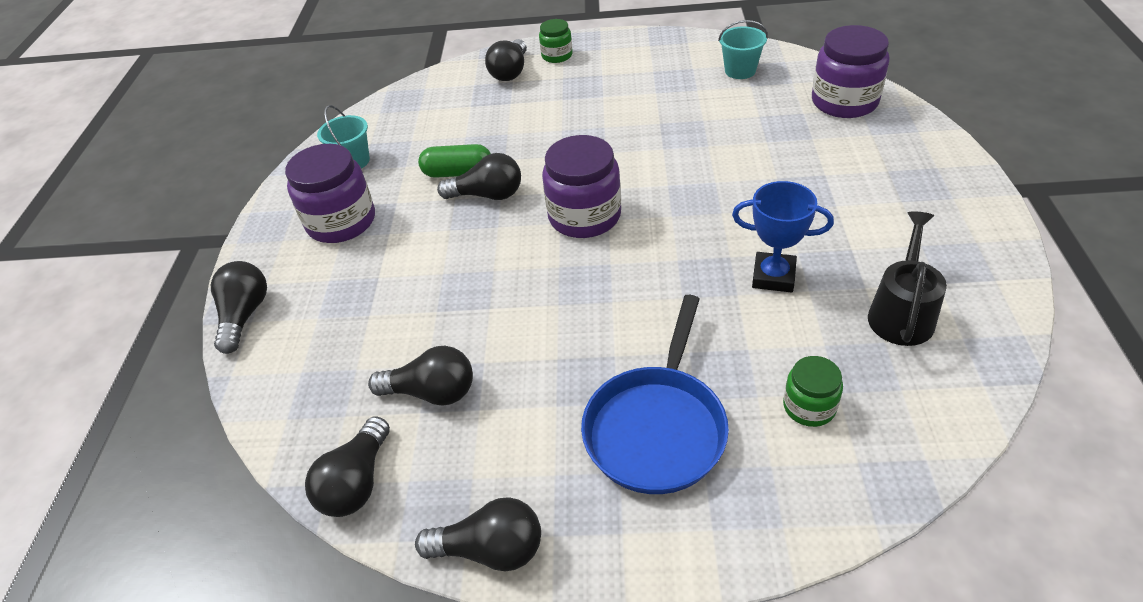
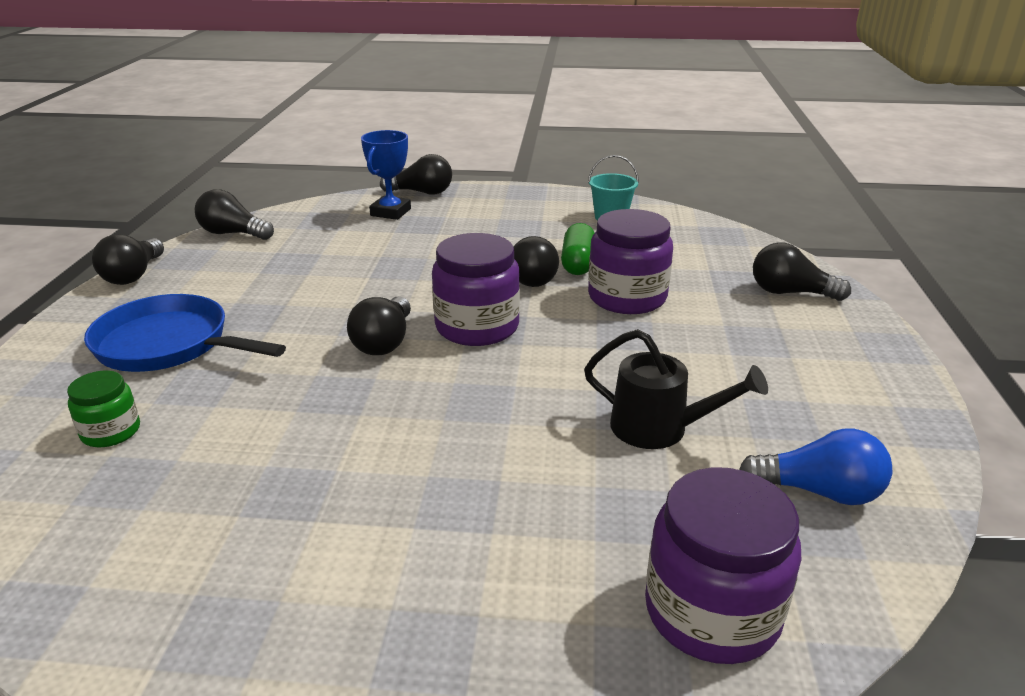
camera: 90 degrees right, 15 degrees down
purple jar [285,144,375,243] -> purple jar moved to [588,209,673,314]
black light bulb [368,346,473,406] -> black light bulb moved to [347,296,411,355]
green jar [539,19,573,63] -> none
turquoise bucket [718,20,768,79] -> blue light bulb [739,429,892,505]
blue trophy [732,181,834,292] -> blue trophy moved to [361,130,411,220]
black watering can [868,211,947,346] -> black watering can moved to [584,329,768,449]

